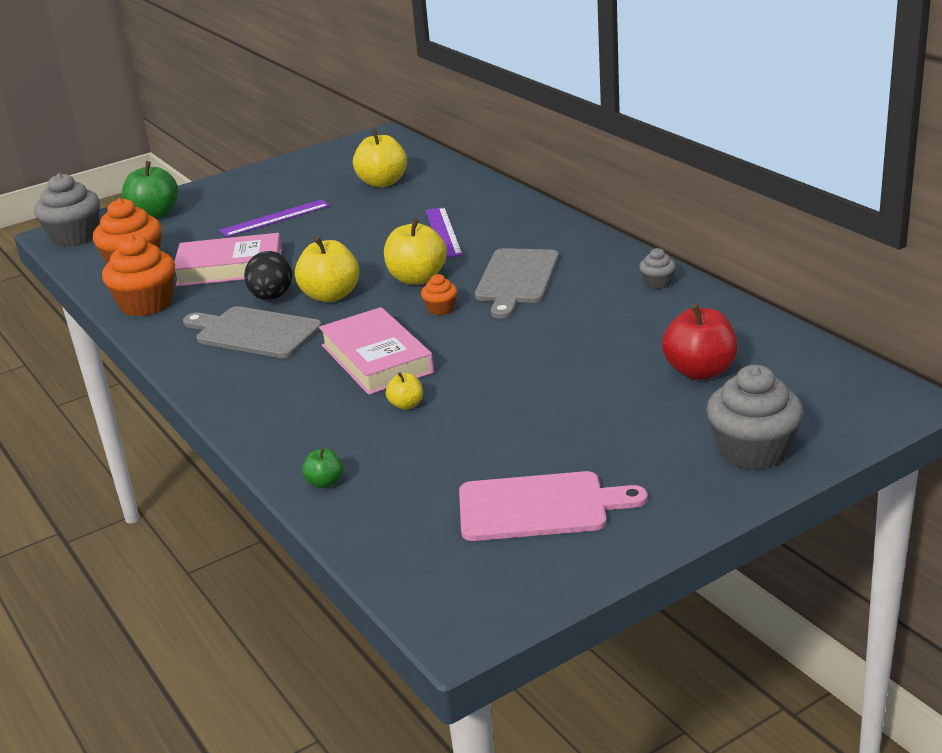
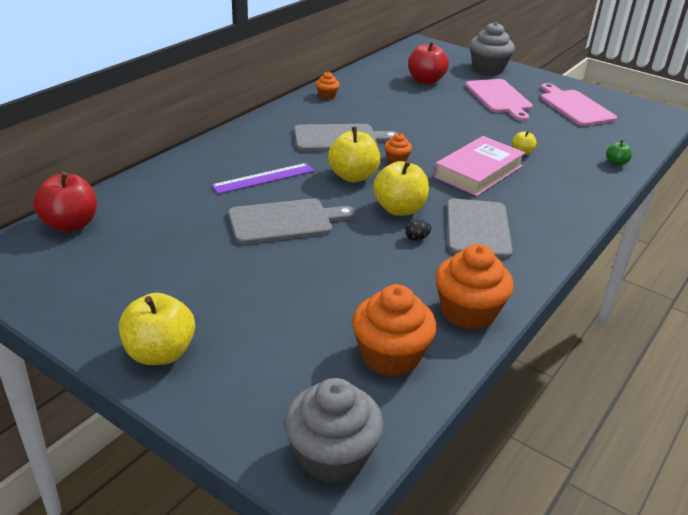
camera: 115 degrees left, 5 degrees up
green apple [122,161,178,219] -> none
pink book [174,233,282,287] -> none
purple ruler [219,199,330,237] -> none
black egg [244,251,292,300] -> black egg [405,220,432,241], size x0.47
yellow apple [353,129,407,187] -> yellow apple moved to [119,293,195,365]
grey cupcake [639,248,676,289] -> orange cupcake [316,72,340,99]
none -> red apple [33,171,97,232]
none -> grey cutting board [228,199,355,244]
none -> pink cutting board [465,79,533,121]

